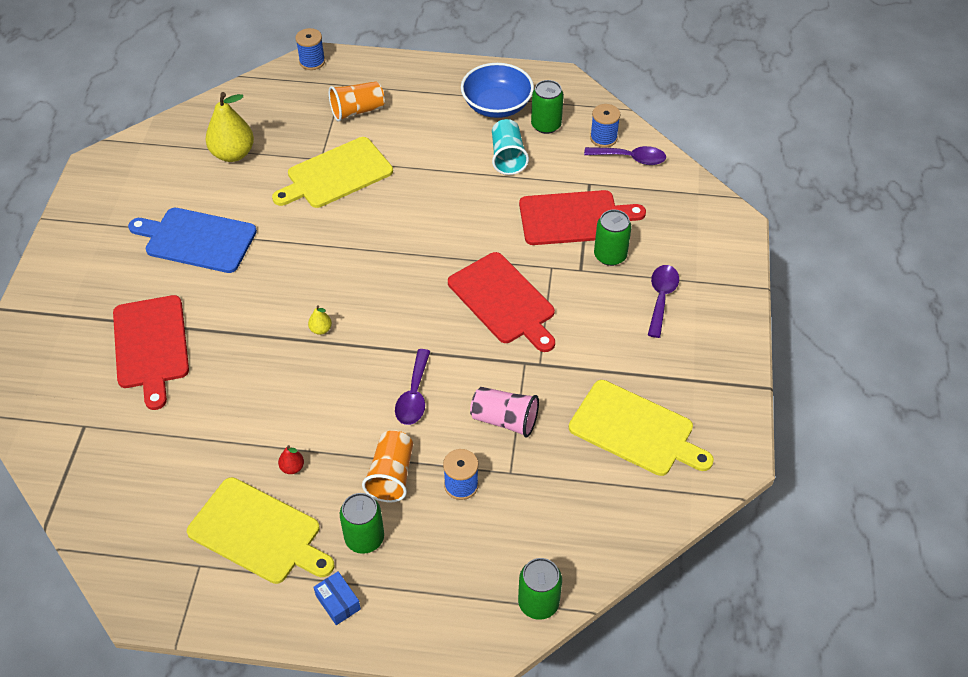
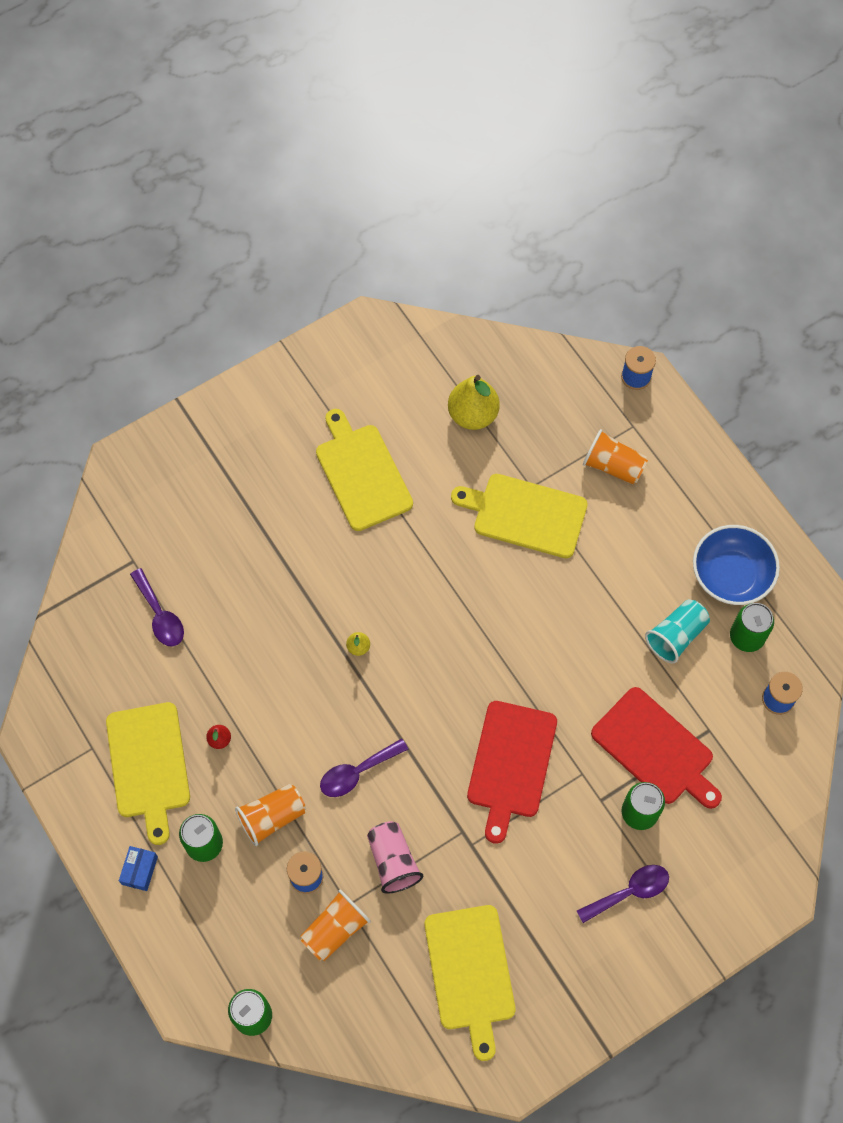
camera: 50 degrees right, 15 degrees up
red cutting board [113,295,189,410] -> none
blue cutting board [128,208,257,273] -> yellow cutting board [316,409,413,531]
purple spoon [584,146,666,165] -> purple spoon moved to [130,568,184,647]
none -> orange cup [301,890,371,961]

